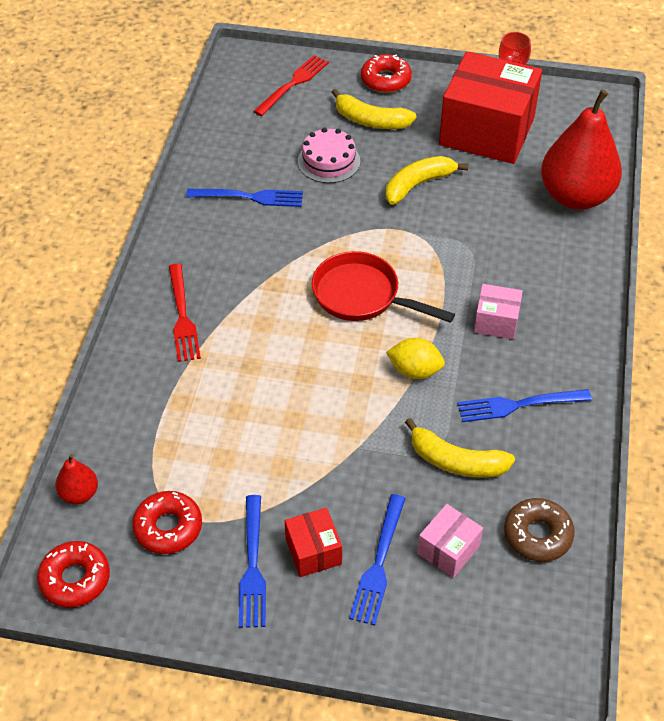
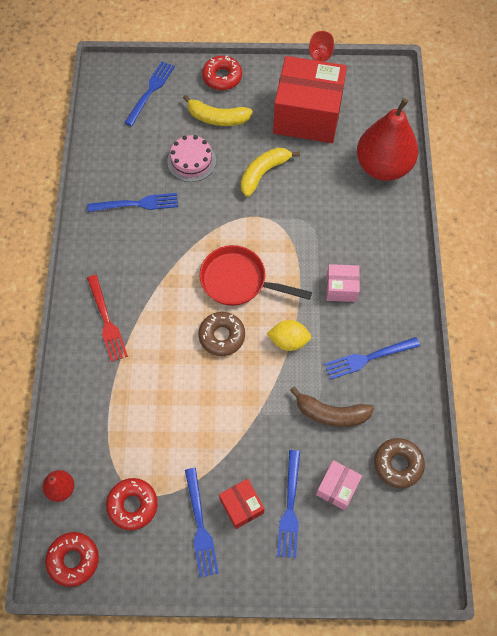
camera: 10 degrees left, 15 degrees up
red fork [253,55,329,116] -> blue fork [124,61,175,126]
yellow banana [405,418,515,478] -> brown banana [290,386,374,427]
none -> brown donut [198,312,245,356]

